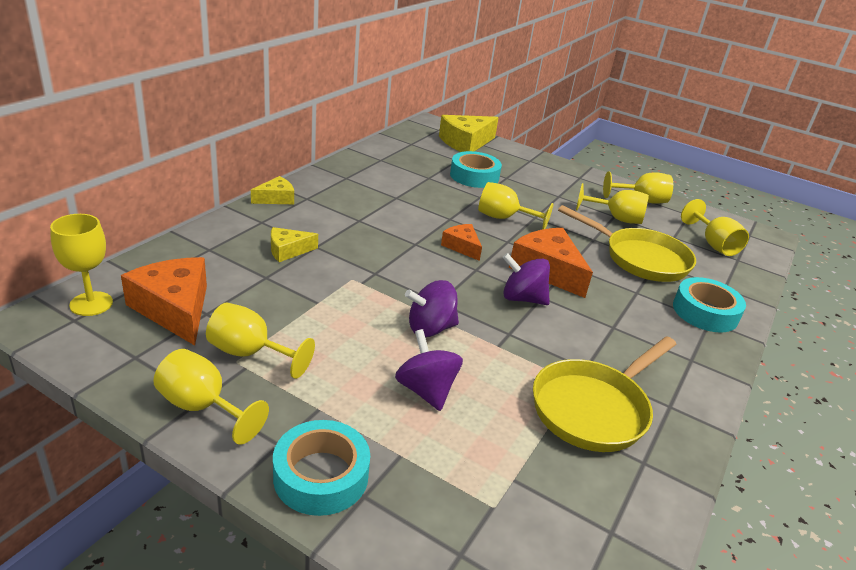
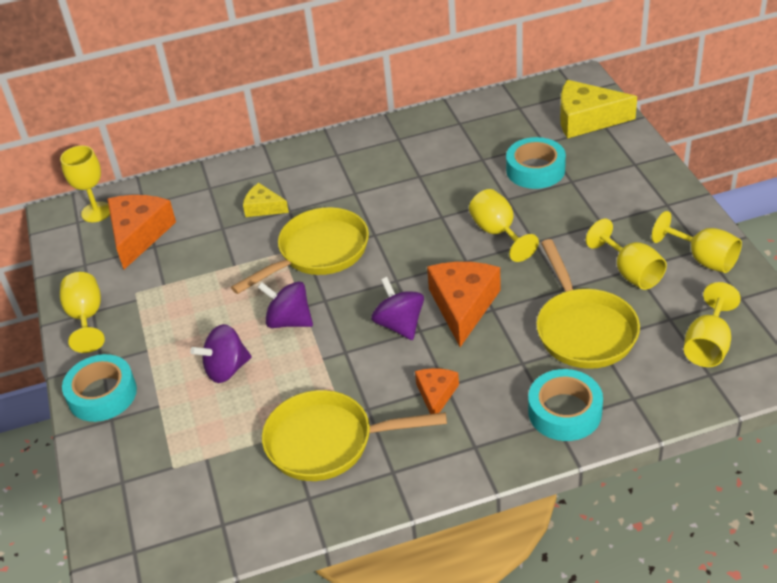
camera: 50 degrees right, 10 degrees up
yellow goblet [206,302,315,379] -> none
yellow cheese [251,176,294,204] -> none
purple spinning top [395,329,463,411] -> purple spinning top turned 135 degrees counterclockwise [190,324,252,383]
orange cheese [441,224,482,261] -> orange cheese moved to [415,368,459,414]
none -> yellow pan [231,207,369,294]

